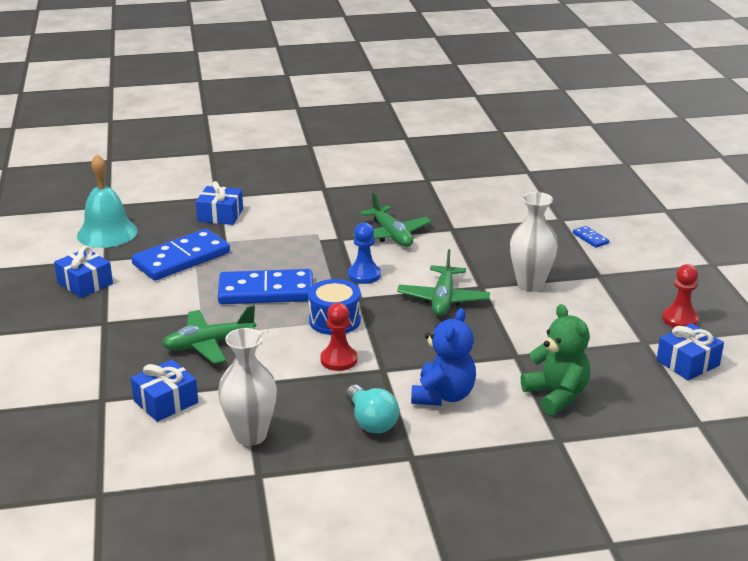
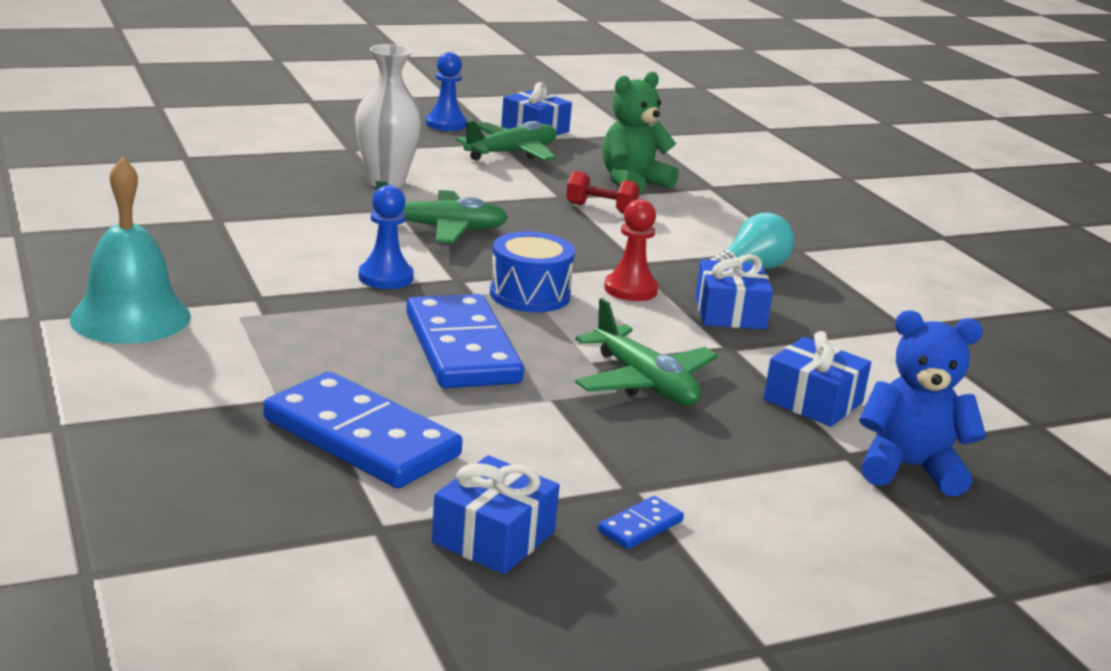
camera: 105 degrees left, 5 degrees down
turquoise bell [77,154,138,248] -> turquoise bell moved to [70,157,191,344]
blue gift [196,181,243,225] -> blue gift moved to [695,254,773,329]
white vase [218,328,277,446] -> none
green plane [352,192,432,247] -> green plane moved to [455,120,557,161]
blue teddy bear [411,308,476,406] -> blue teddy bear moved to [859,310,986,496]
blue domino [573,226,609,248] -> blue domino moved to [598,496,684,549]
red pawn [662,264,699,328] -> blue pawn [426,52,467,131]
none -> red dumbbell [566,171,640,213]

